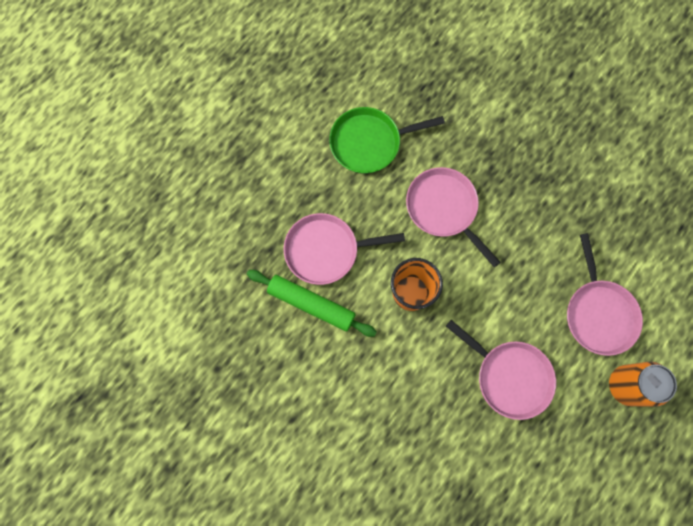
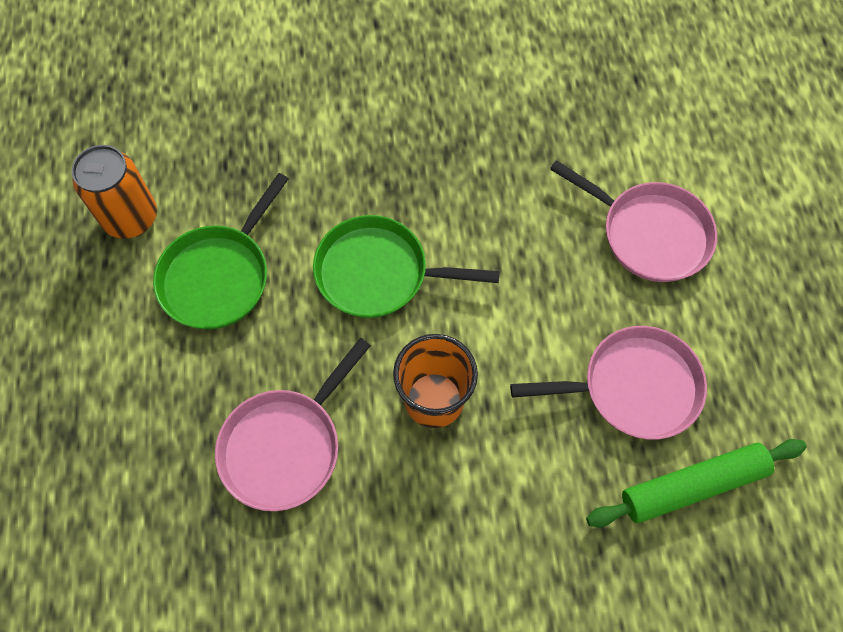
camera: 45 degrees left, 10 degrees down
green rolling pin [247,270,377,337] -> green rolling pin moved to [586,439,807,527]
pink pan [406,167,501,268] -> green pan [313,215,500,318]
orange can [609,362,677,407] -> orange can moved to [71,145,157,239]

